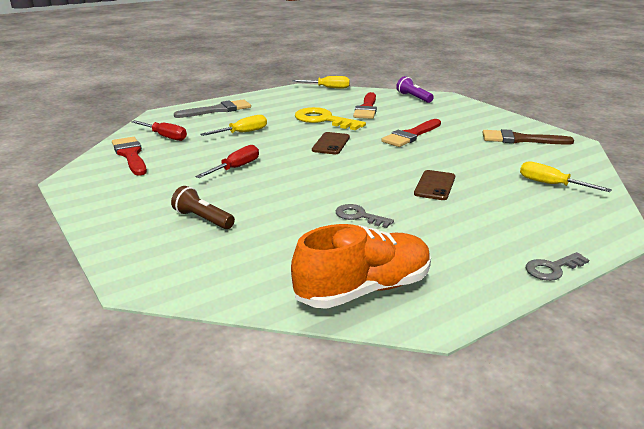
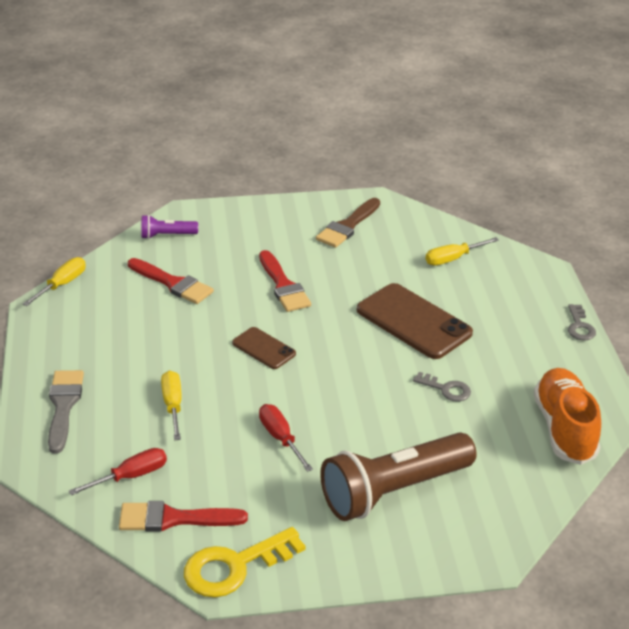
camera: 65 degrees left, 10 degrees up
brown flashlight [171,186,235,229] -> brown flashlight [320,432,477,521], size x2.17
yellow key [295,107,366,130] -> yellow key moved to [184,527,306,597]
grey key [336,204,394,228] -> grey key turned 120 degrees counterclockwise [413,372,471,402]
brown phone [414,170,455,200] -> brown phone [357,283,473,359], size x1.86

